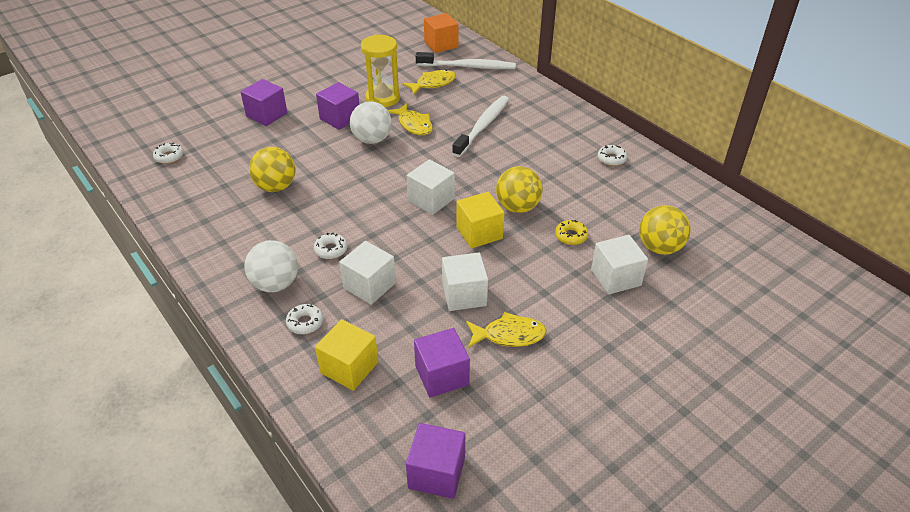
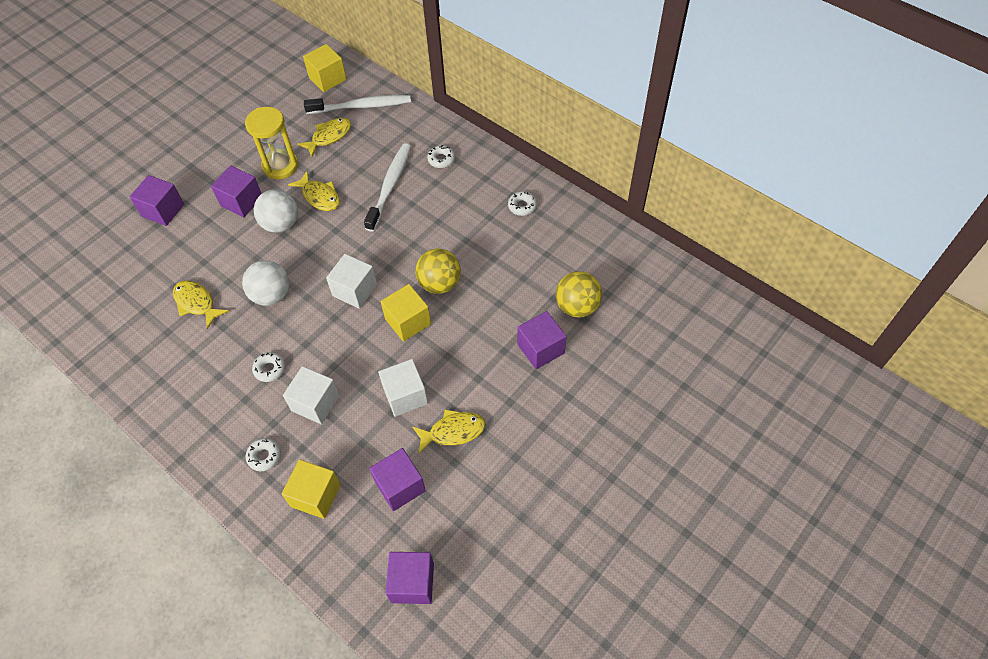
camera: 10 degrees left, 15 degrees up
white donut [153,142,184,164] -> white donut moved to [427,145,455,168]
white ball [244,240,298,292] -> white ball moved to [242,260,289,306]
yellow ball [249,147,295,192] -> yellow fish [173,280,229,329]
orange cube [424,13,459,53] -> yellow cube [303,44,347,92]
yellow donut [555,220,588,245] -> none
white cube [591,235,648,295] -> purple cube [517,311,566,369]

